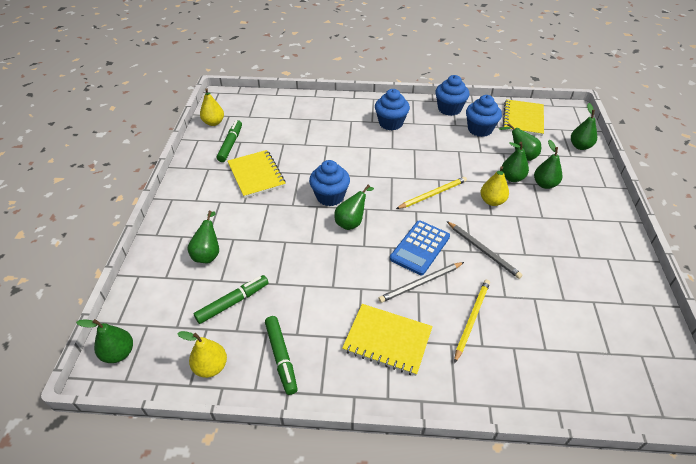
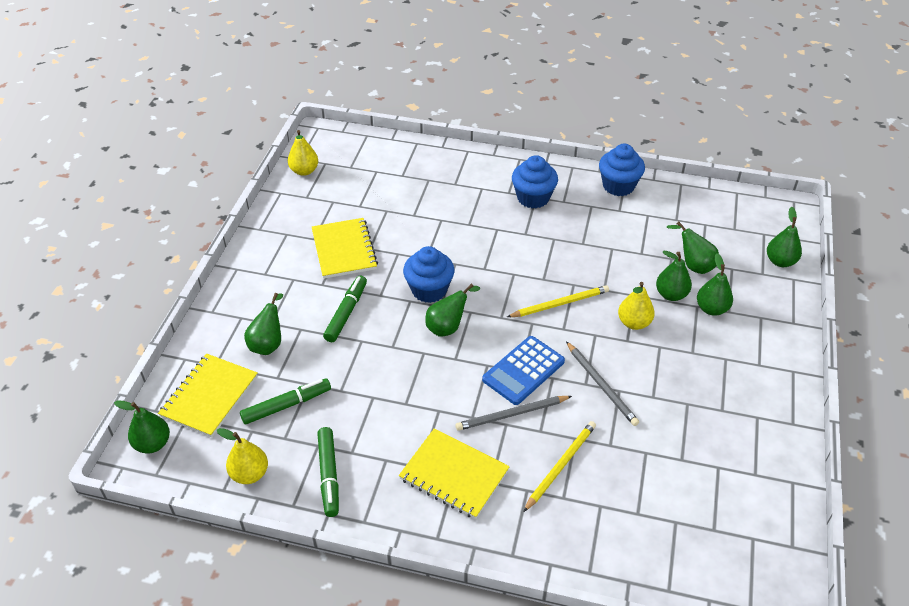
camera: 10 degrees right, 0 degrees up
green marker [217,120,242,162] -> green marker moved to [323,275,367,342]
blue cupcake [466,95,502,137] -> none
yellow notebook [502,99,544,136] -> yellow notebook moved to [158,354,258,437]

